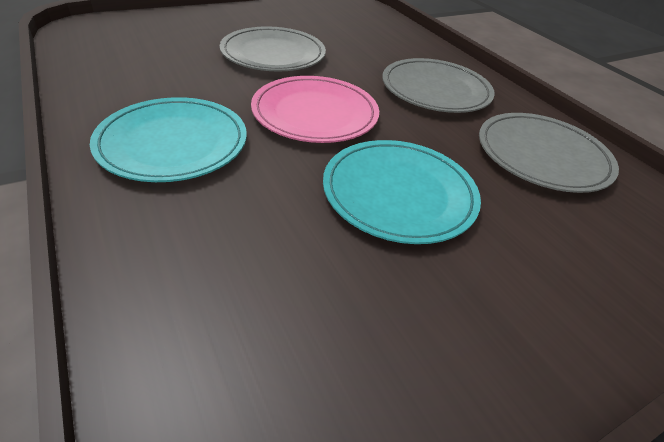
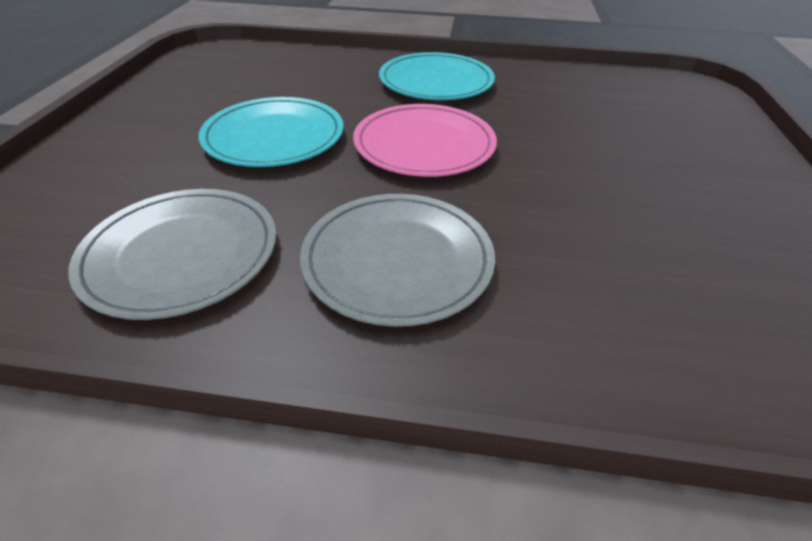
camera: 130 degrees right, 0 degrees up
grey plate [220,26,326,71] -> none

